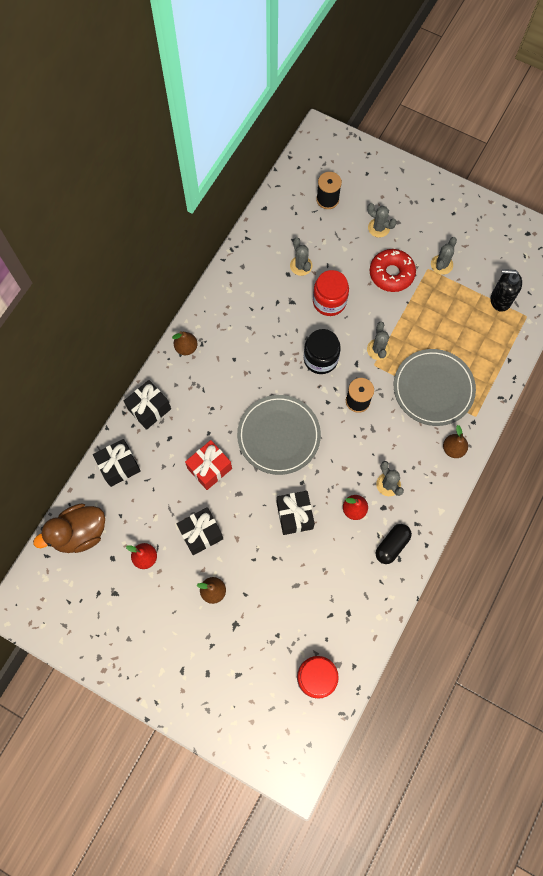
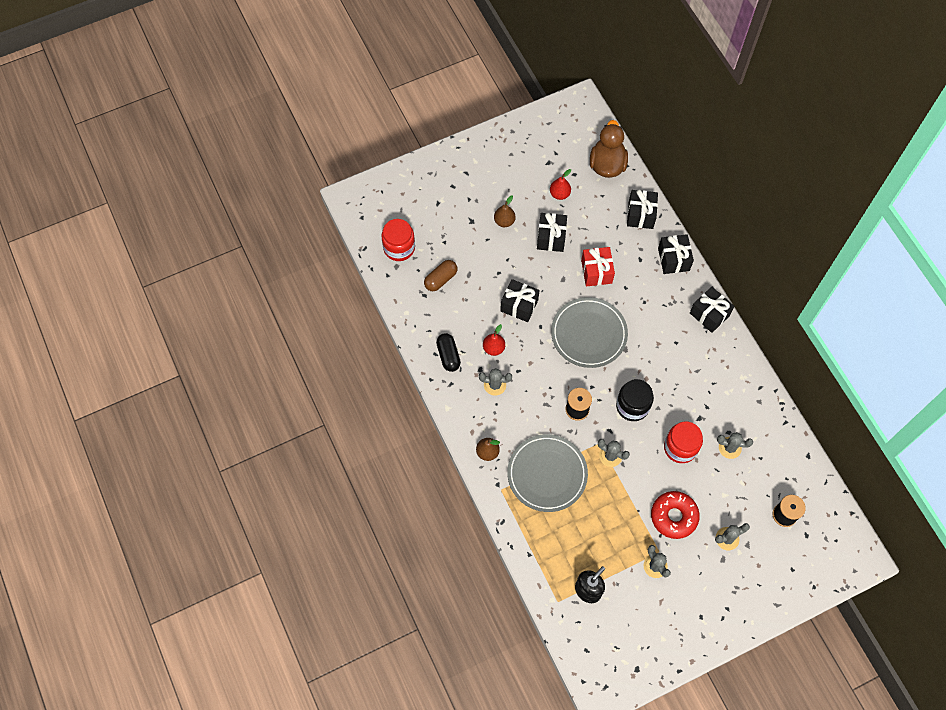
camera: 125 degrees right, 5 degrees down
brown pear [172,331,198,355] -> black gift [690,287,735,333]
none -> brown capsule [424,260,457,291]

